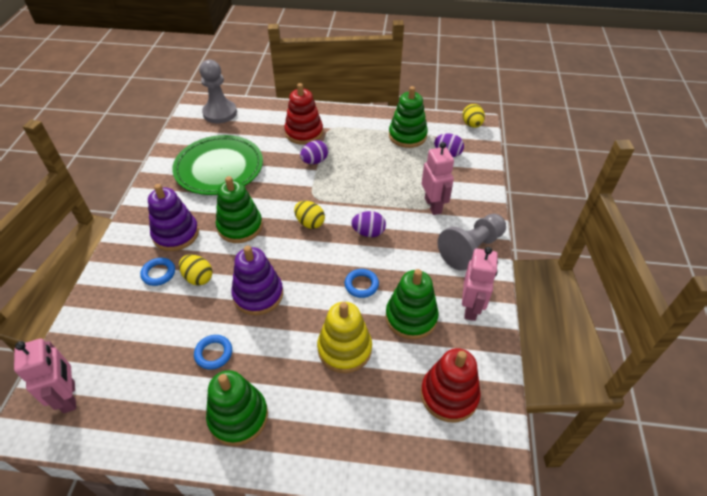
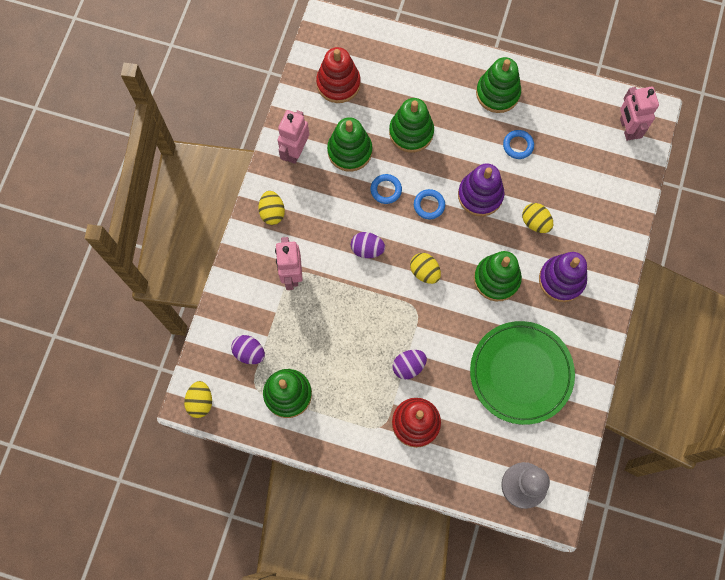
camera: 170 degrees left, 25 degrees up
blue ring [140,258,175,286] -> blue ring moved to [414,189,445,219]
yellow stacking toy [317,302,372,373] -> green stacking toy [389,98,434,152]
grey pawn [438,214,506,271] -> yellow egg [259,191,285,225]

